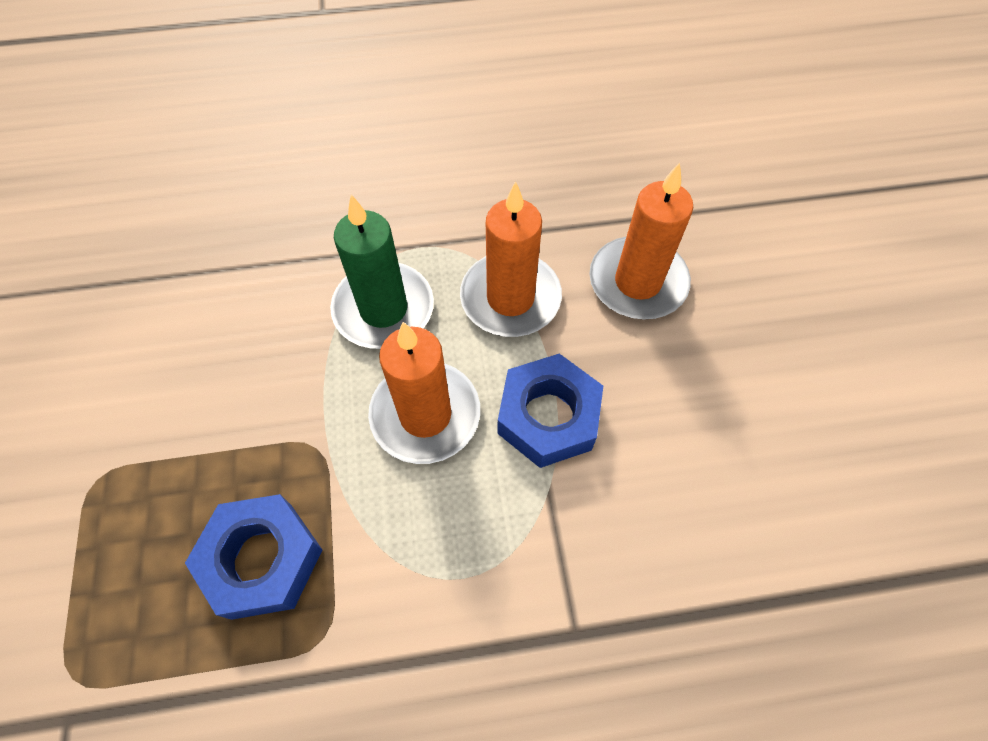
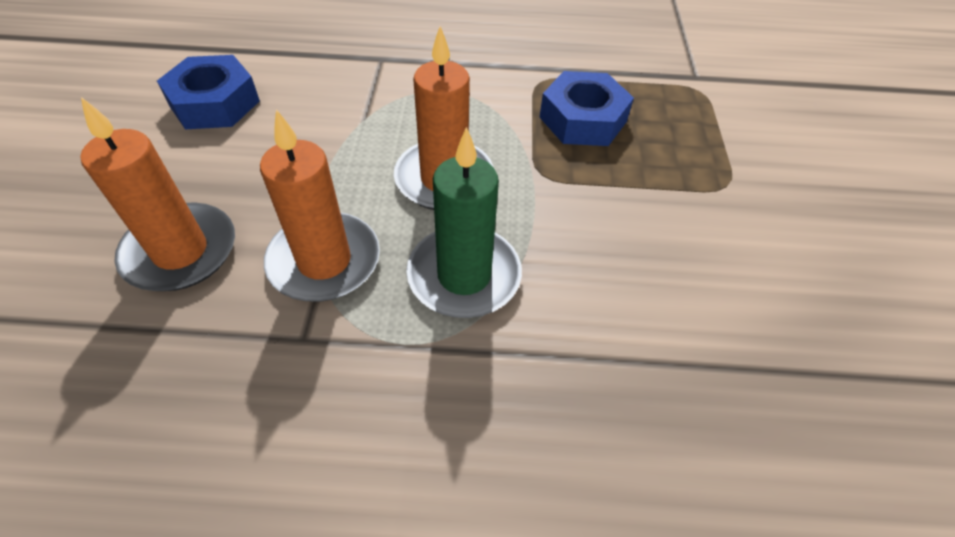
camera: 170 degrees left, 10 degrees down
blue nut [497,353,603,468] -> blue nut moved to [157,55,260,129]

